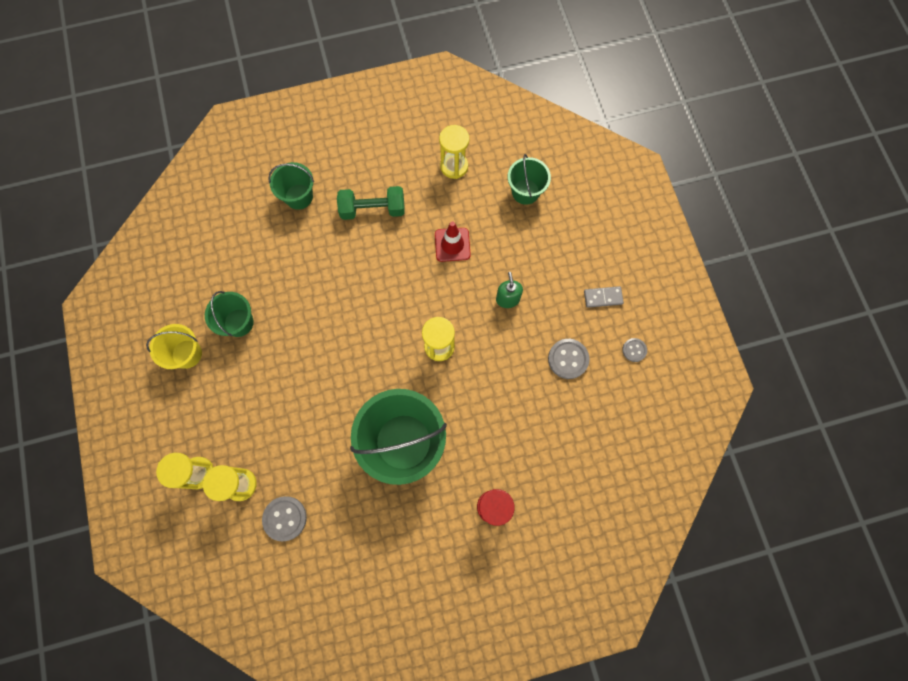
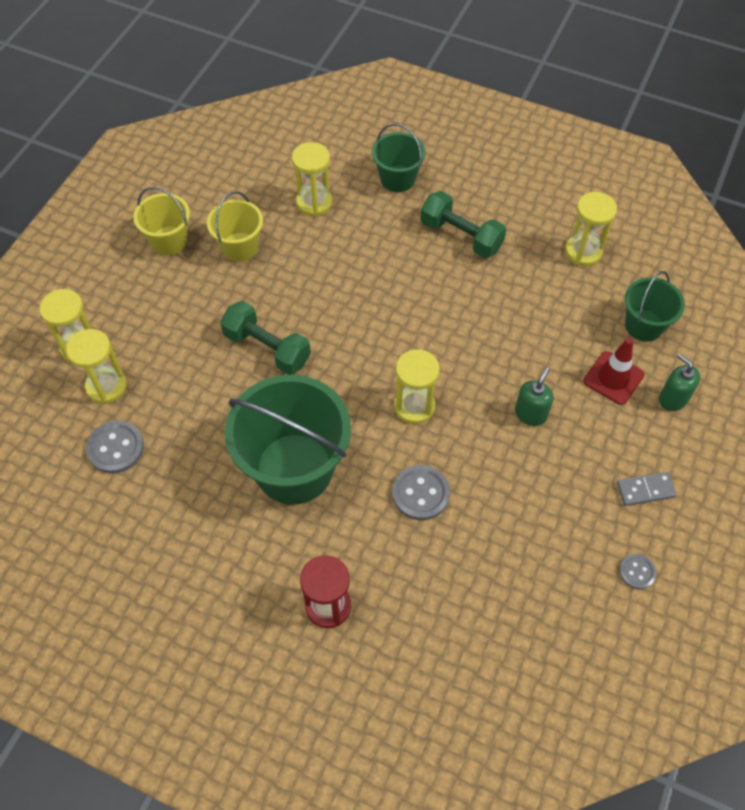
camera: 40 degrees right, 15 degrees down
green bucket [205,291,254,337] -> yellow bucket [207,191,263,262]
red traffic cone [435,221,471,262] -> red traffic cone moved to [584,338,644,405]
grey button [548,339,590,379] -> grey button moved to [392,465,450,520]
grey domino [584,286,624,308] -> grey domino turned 45 degrees counterclockwise [617,472,677,506]
none -> green dumbbell [220,301,311,375]
none -> yellow hourglass [292,142,332,217]
none -> green soap dispenser [659,354,700,411]

